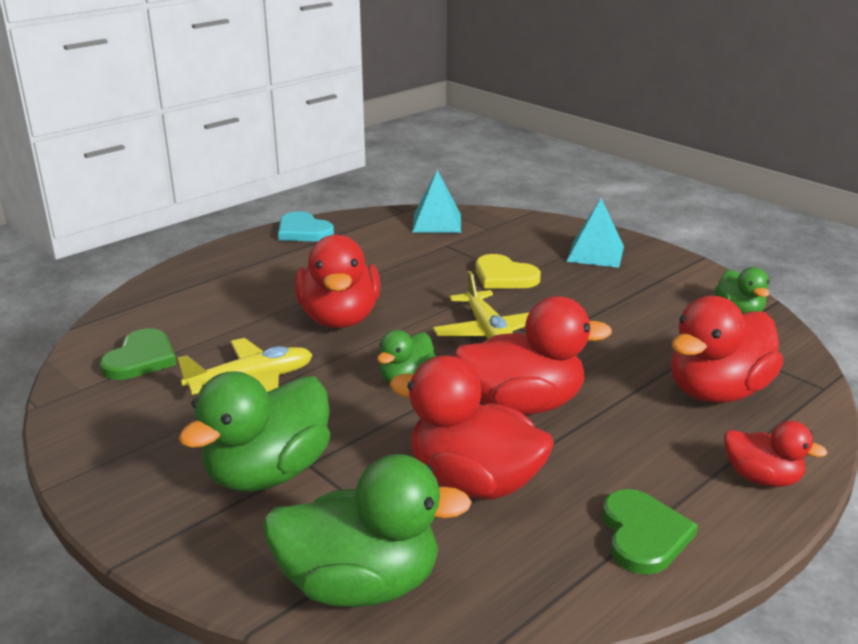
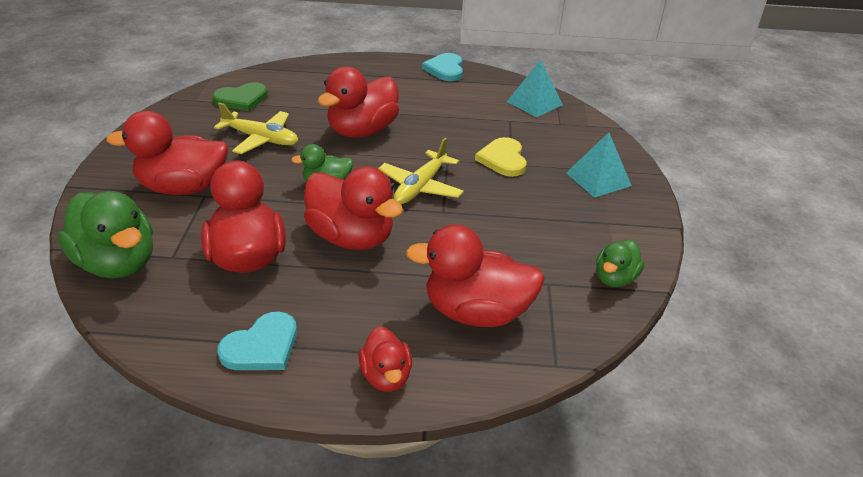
camera: 45 degrees right, 10 degrees up
green duck [179,371,330,492] -> red duck [106,111,228,195]
green heart [602,489,698,575] -> turquoise heart [217,312,297,370]

